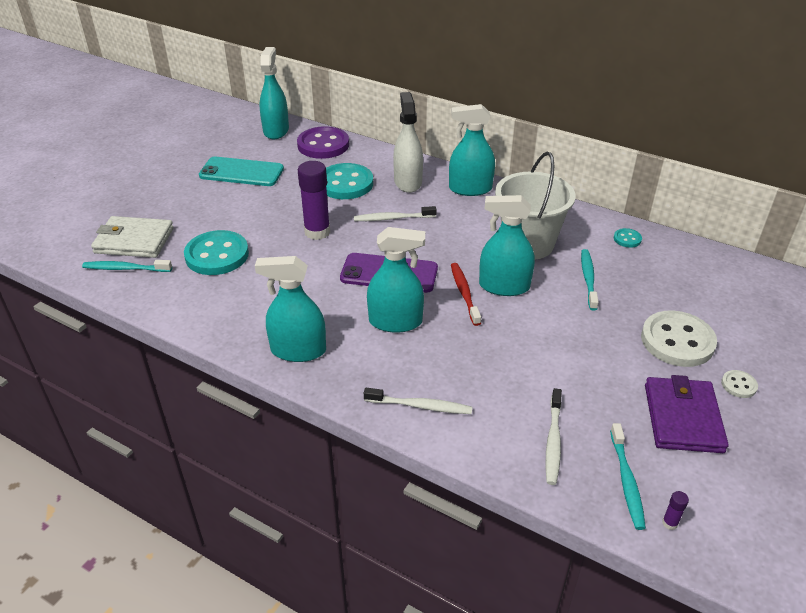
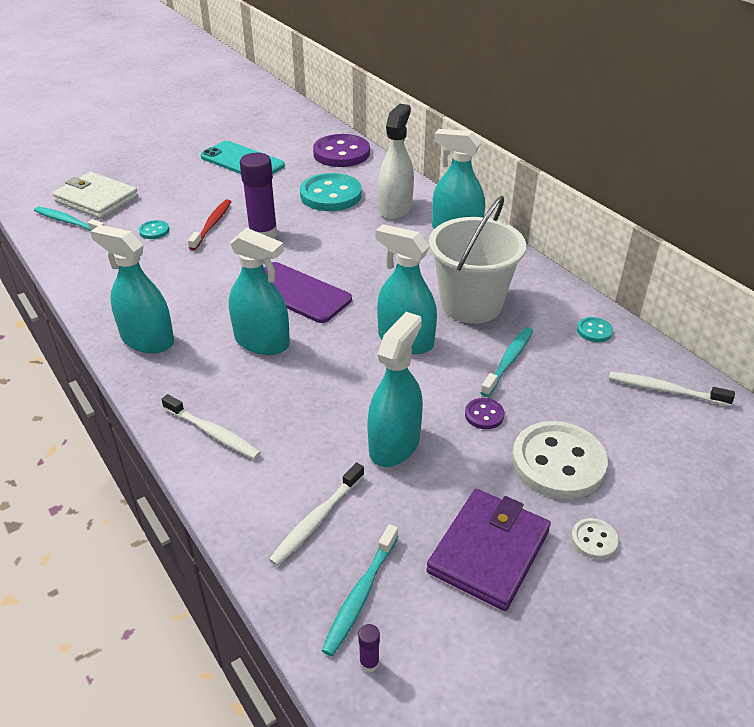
camera: 25 degrees right, 0 degrees up
turquoise button [184,230,249,275] -> turquoise button [139,220,169,239], size x0.45
turquoise spray bottle [259,47,289,139] -> turquoise spray bottle moved to [367,312,423,467]
white toothbrush [354,206,437,221] -> white toothbrush moved to [609,372,735,406]
red toothbrush [451,263,481,326] -> red toothbrush moved to [188,199,231,250]
none -> purple button [465,398,504,429]

